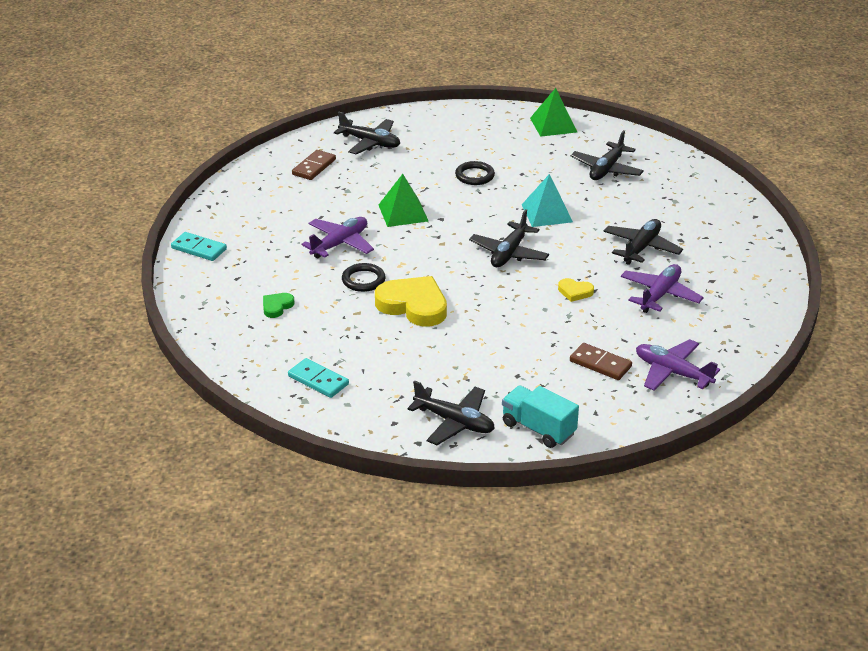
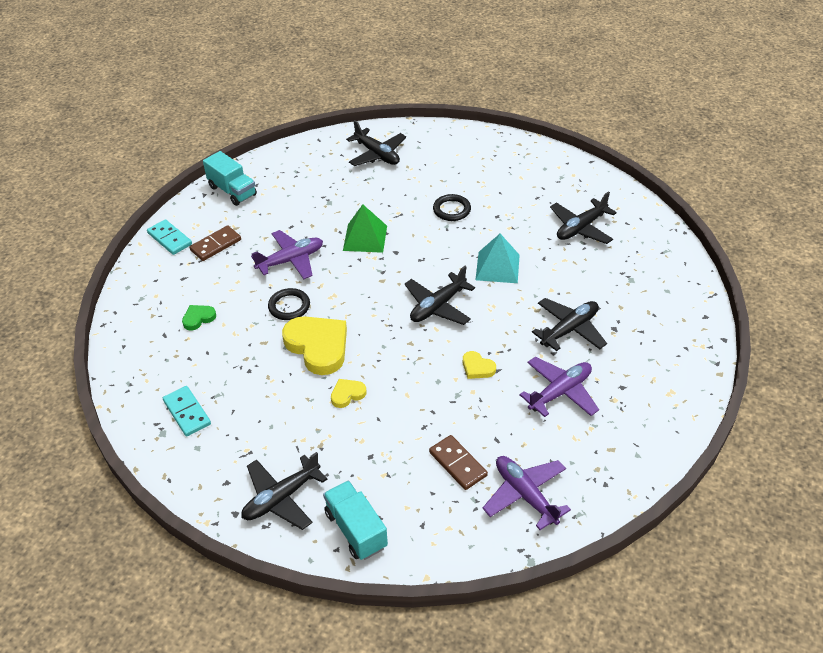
camera: 20 degrees right, 10 degrees up
brown domino [292,150,336,180] -> brown domino moved to [189,225,241,261]
black plane [407,380,495,445] -> black plane turned 90 degrees clockwise [241,452,327,530]
green pyramid [530,88,577,137] -> none
none -> turquoise truck [203,151,257,206]
none -> yellow heart [331,379,367,408]

